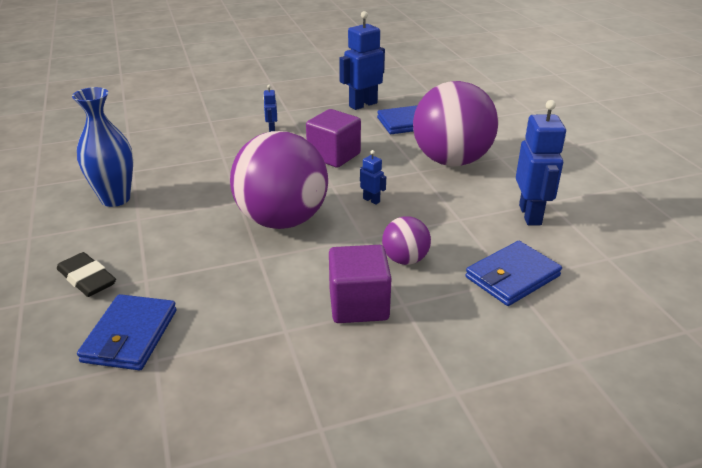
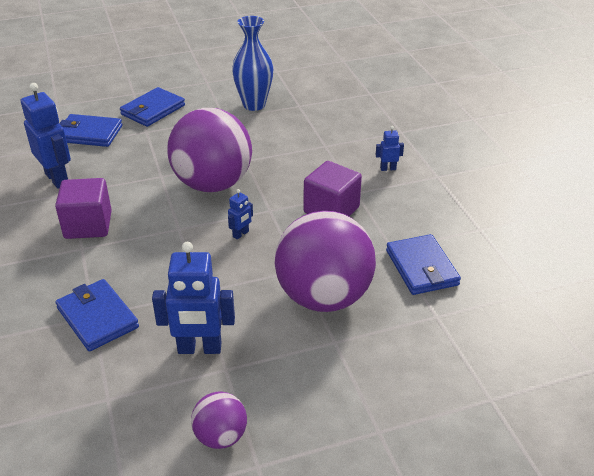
camera: 90 degrees right, 5 degrees up
black eraser [57,252,116,297] -> blue wallet [120,87,185,127]
blue robot [339,11,385,110] -> blue robot moved to [21,83,71,189]
purple ball [382,216,431,265] -> purple ball moved to [191,391,247,449]

